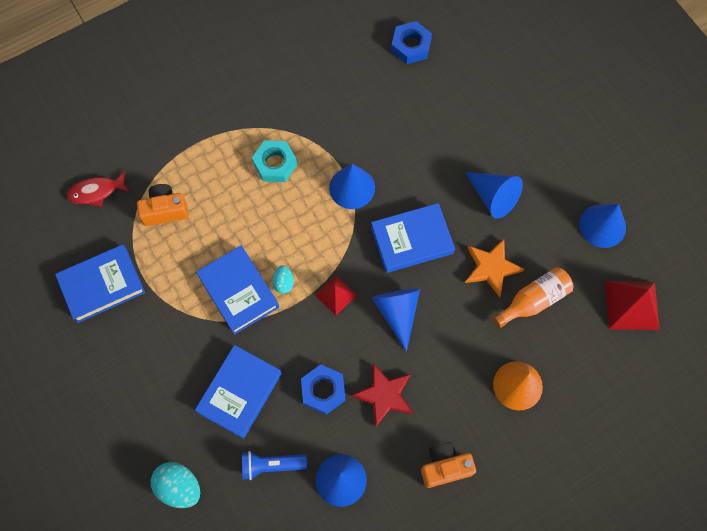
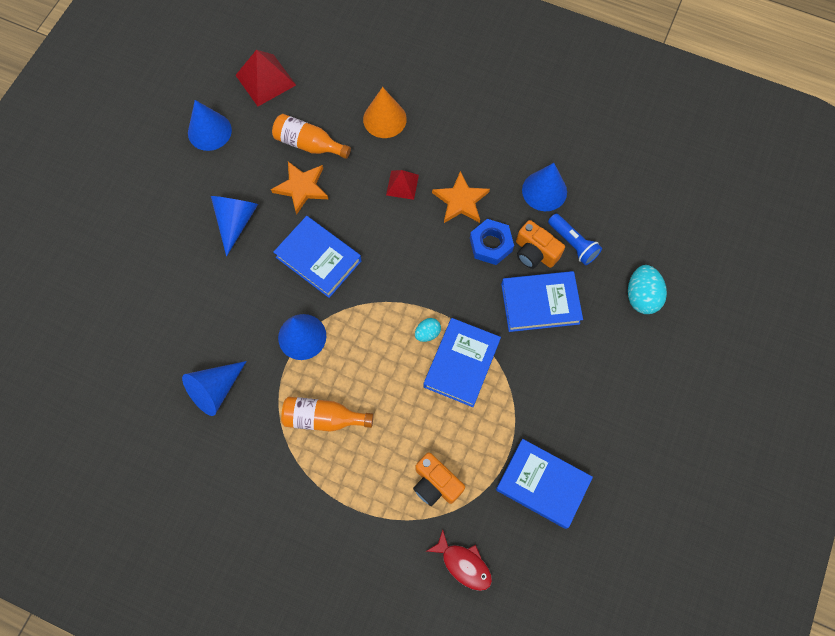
camera: 125 degrees left, 0 degrees up
turquoise nut [252,141,297,182] -> orange bottle [281,397,373,432]
red pyramid [315,275,357,316] -> red pyramid moved to [386,170,419,200]
red star [351,363,413,427] -> orange star [432,171,490,223]
blue cone [372,288,420,352] -> blue cone moved to [182,361,247,416]
blue nut [391,21,432,64] -> none
orange camera [421,442,476,488] -> orange camera moved to [516,220,565,269]

